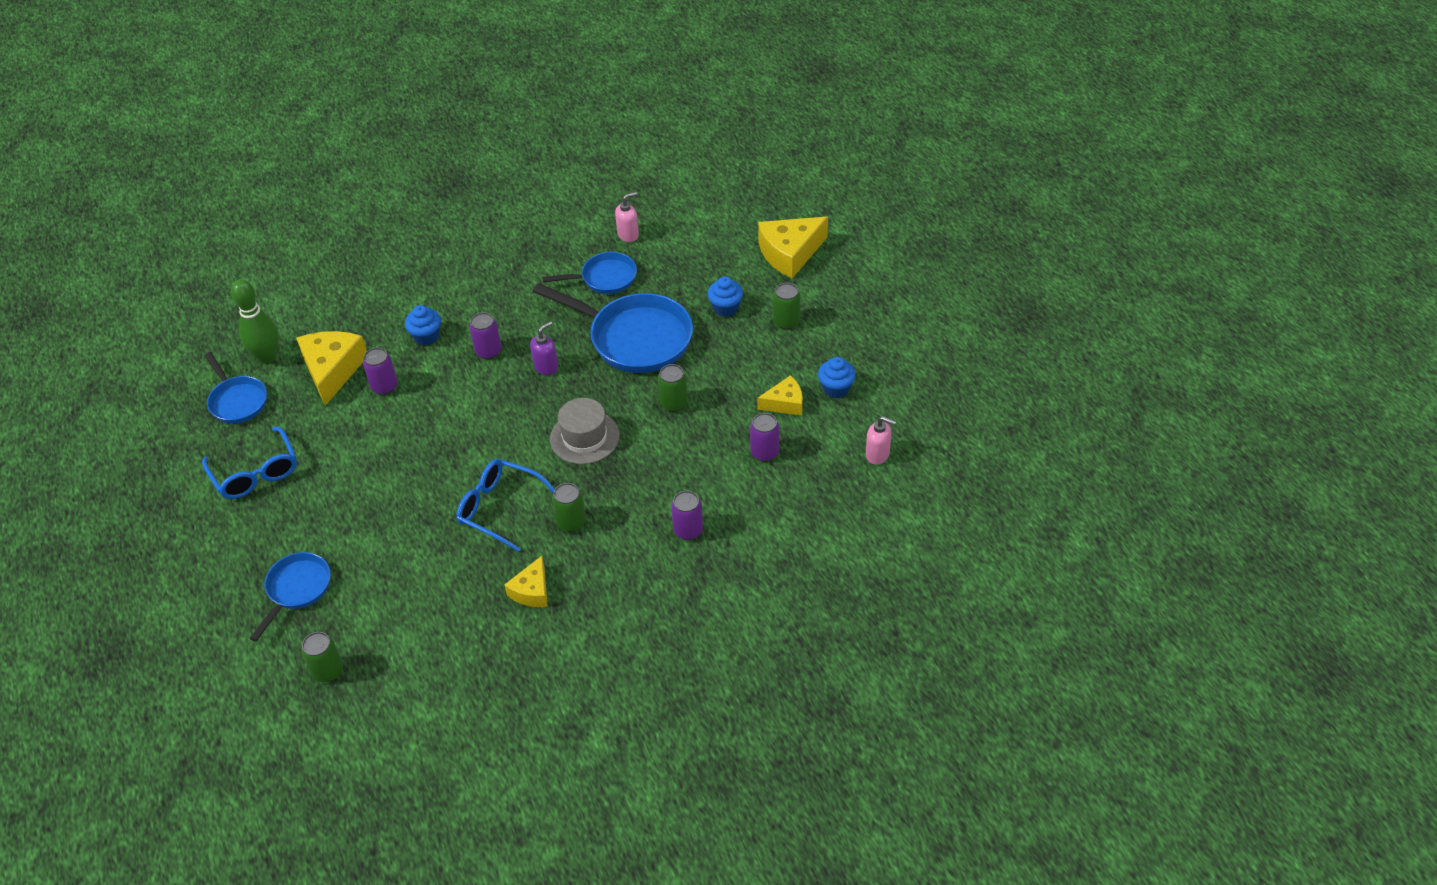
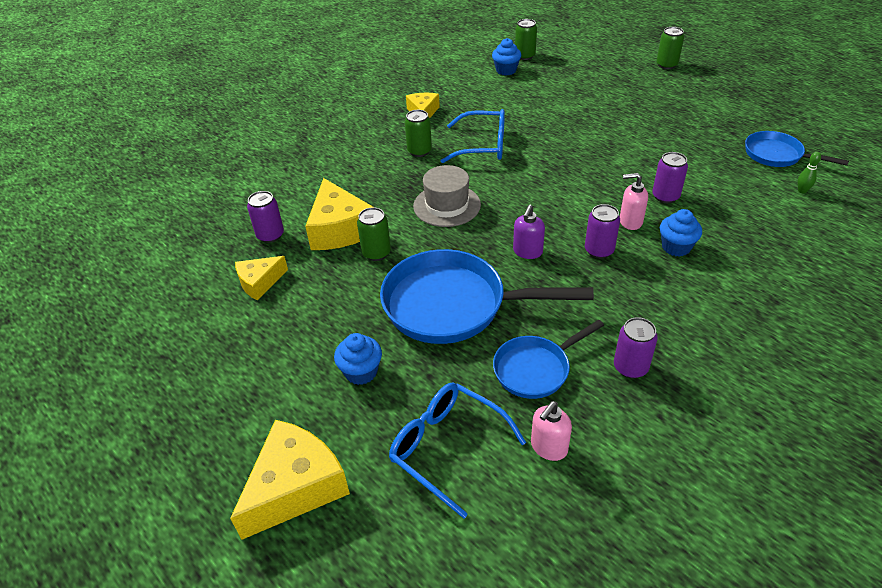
camera: 160 degrees right, 5 degrees down
blue glasses [202,427,297,499] -> blue glasses moved to [389,382,526,518]
green bowling pin [231,279,279,363] -> green bowling pin [798,152,821,194], size x0.43
blue pan [250,552,331,642] -> none
yellow cheese [296,331,367,406] -> yellow cheese moved to [305,178,373,250]
purple can [671,491,703,540] -> purple can moved to [614,317,658,378]
green can [773,283,800,329] -> green can moved to [656,27,684,69]
blue cupcake [818,357,856,398] -> blue cupcake moved to [492,38,521,76]
pink soap dispenser [866,416,896,465] -> pink soap dispenser moved to [620,173,648,230]

